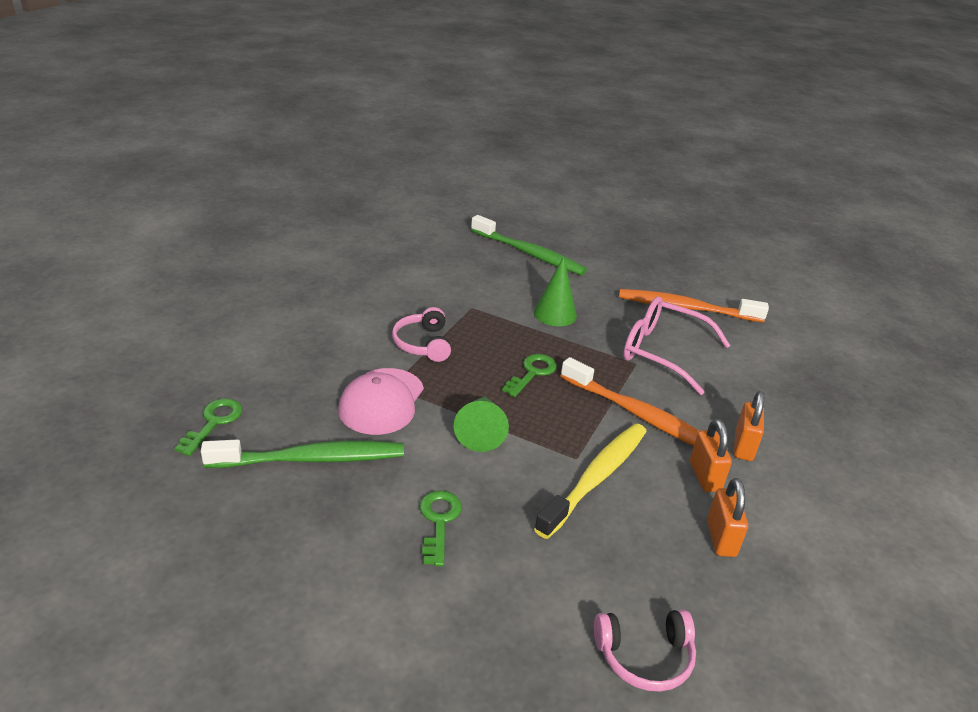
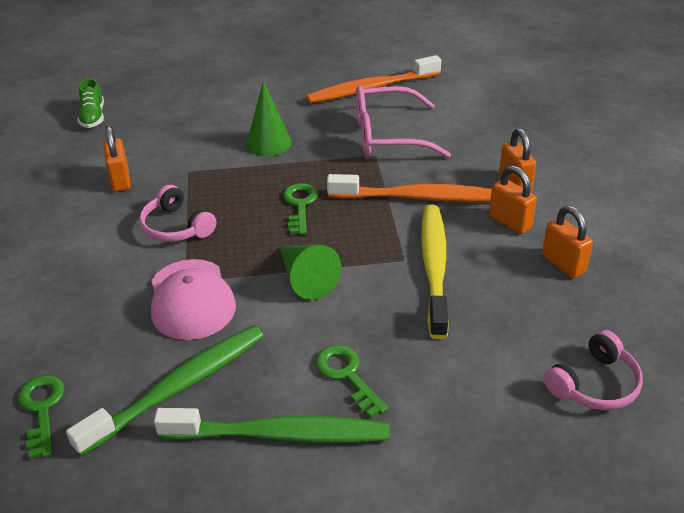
camera: 30 degrees left, 5 degrees up
green toothbrush [471,215,587,275] -> green toothbrush moved to [154,408,389,443]
none -> green shoe [77,78,104,128]
none -> orange padlock [104,126,131,192]

